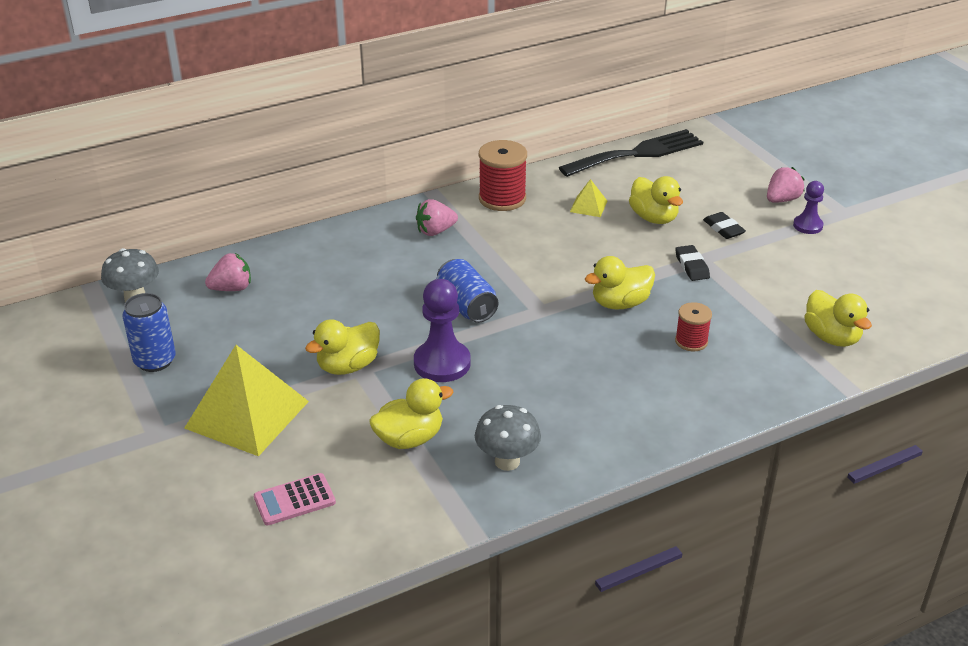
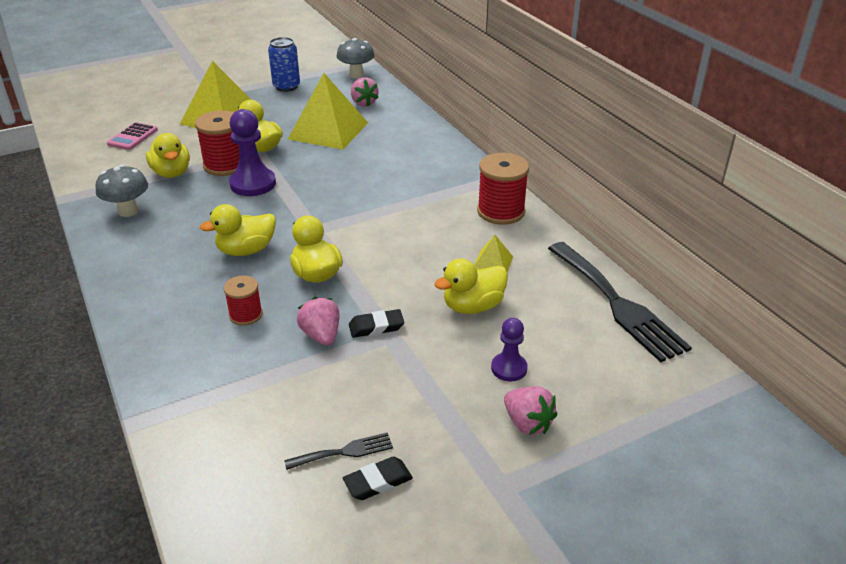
camera: 90 degrees right, 0 degrees up
pink calculator [254,473,336,525] -> pink calculator turned 135 degrees counterclockwise [107,122,158,150]
pink strawberry [416,199,458,236] -> pink strawberry moved to [297,297,340,346]
blue can [437,259,498,323] -> none
black eraser [703,212,746,239] -> black eraser moved to [343,456,413,500]
purple pawn [793,181,824,234] -> purple pawn moved to [491,318,528,381]
yellow duck [804,290,872,347] -> yellow duck moved to [200,204,276,256]
none -> red spool [195,110,239,176]
none -> black fork [284,432,393,470]
none -> yellow pyramid [288,73,368,150]

